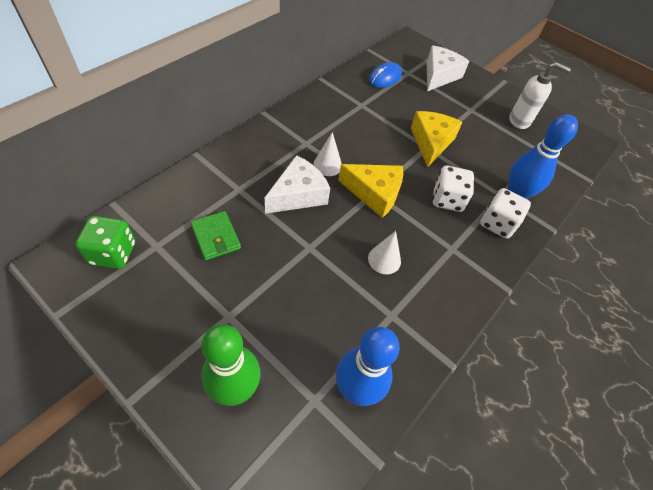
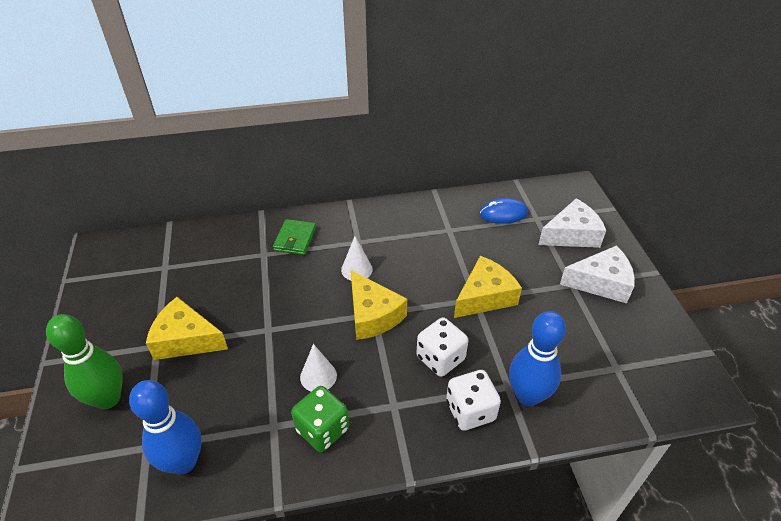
camera: 45 degrees right, 10 degrees down
green dice [75,216,135,269] -> green dice moved to [291,386,349,452]
green wallet [190,211,241,260] -> green wallet moved to [273,219,316,255]
white cheese [265,155,330,214] -> white cheese moved to [560,245,635,304]
white soap dispenser [509,62,571,129] -> none
none -> yellow cheese [146,297,228,360]

